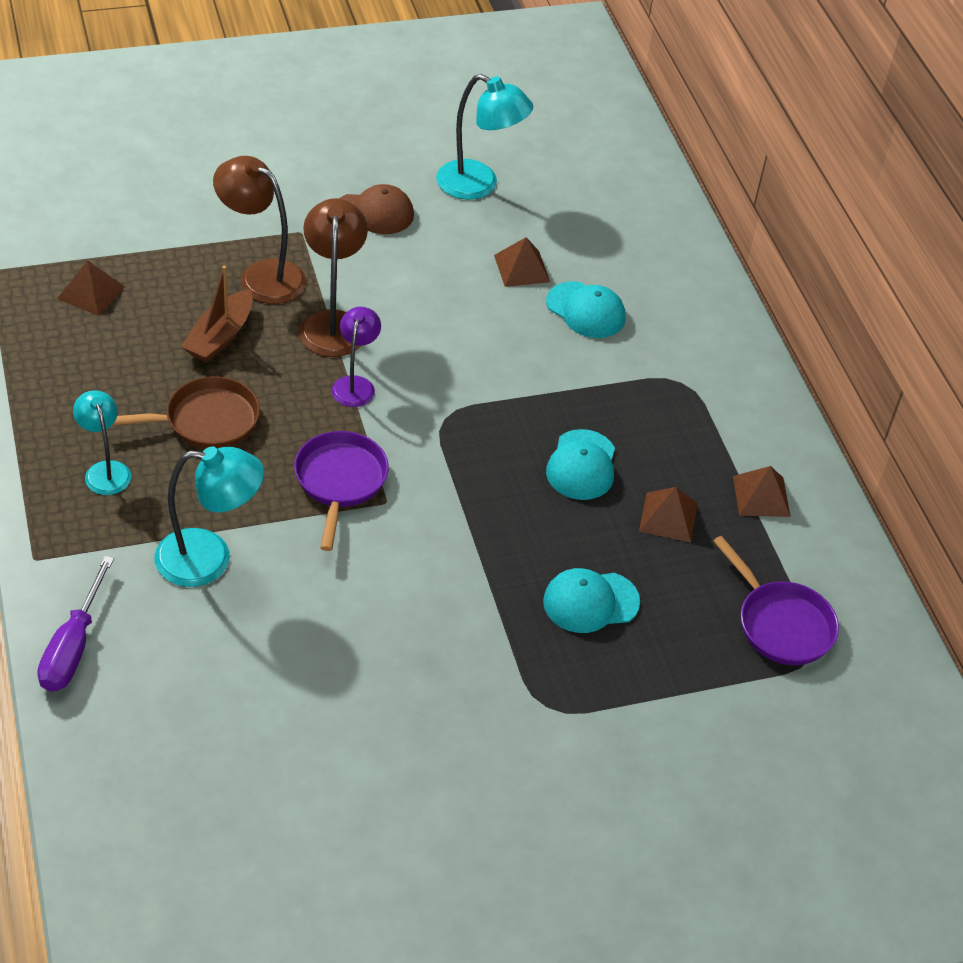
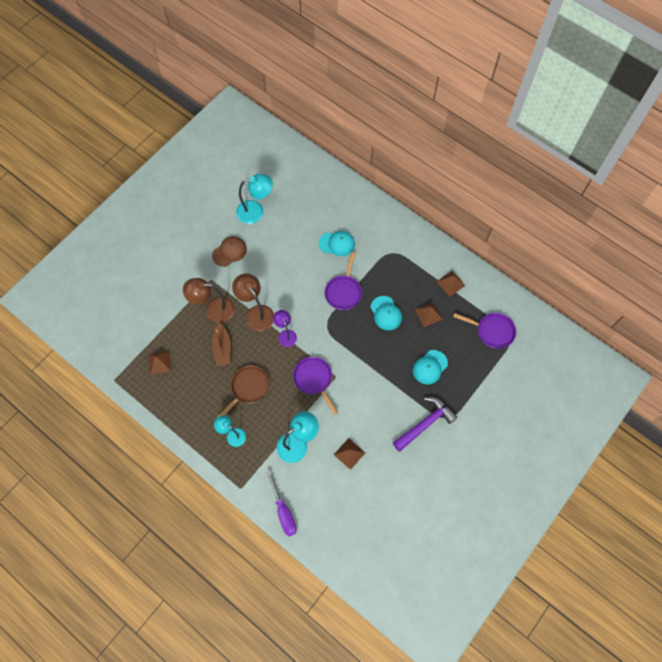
camera: 30 degrees left, 20 degrees up
brown pyramid [494,237,550,287] -> brown pyramid moved to [334,438,365,470]
none -> purple pan [325,252,362,310]
none -> purple hammer [393,397,457,452]

